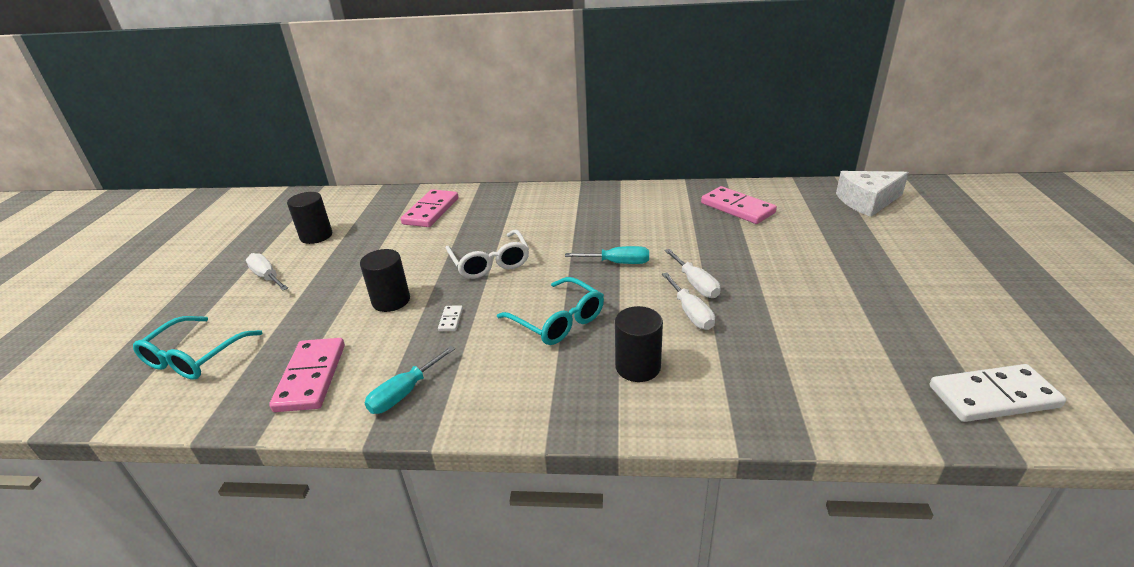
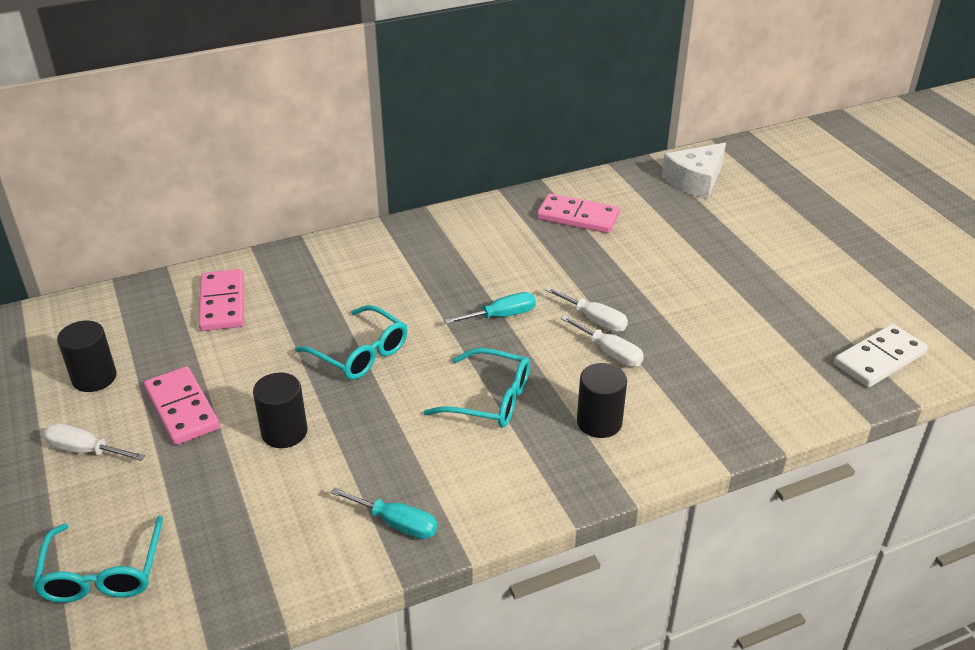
camera: 30 degrees left, 5 degrees up
pink domino [269,338,345,412] -> pink domino moved to [144,366,220,445]
turquoise screwdriver [365,346,455,414] -> turquoise screwdriver turned 75 degrees counterclockwise [330,487,437,539]
white domino [438,305,463,331] -> none
white glasses [446,229,529,279] -> turquoise glasses [295,305,408,380]

